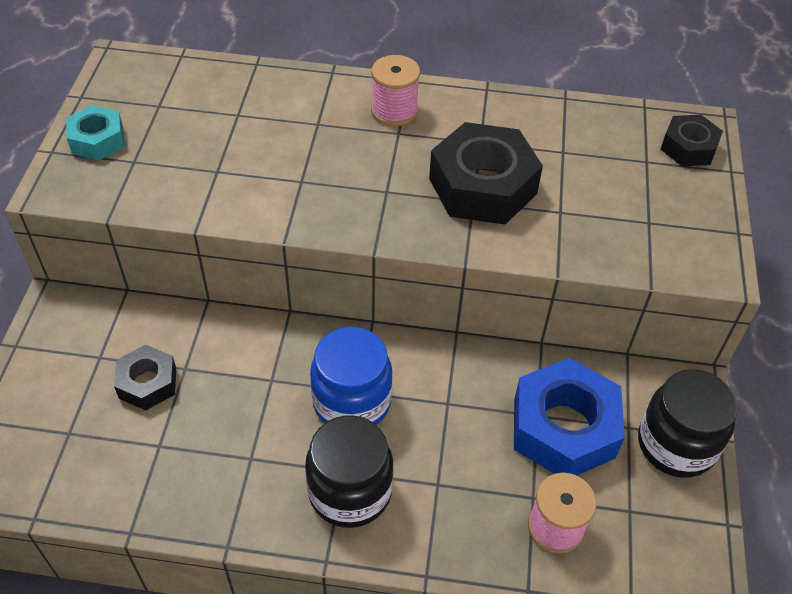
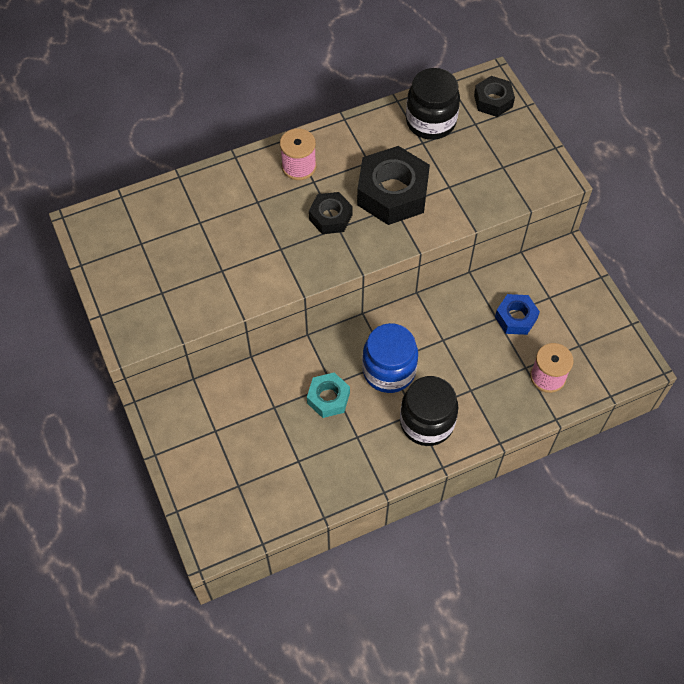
camera: 30 degrees left, 10 degrees up
turquoise nut [66,105,125,161] -> turquoise nut moved to [307,373,350,418]
black nut [114,345,176,410] -> black nut moved to [309,192,353,234]
blue nut [514,358,625,476] -> blue nut [495,294,540,335], size x0.56
black jar [638,369,738,478] -> black jar moved to [406,68,460,140]

